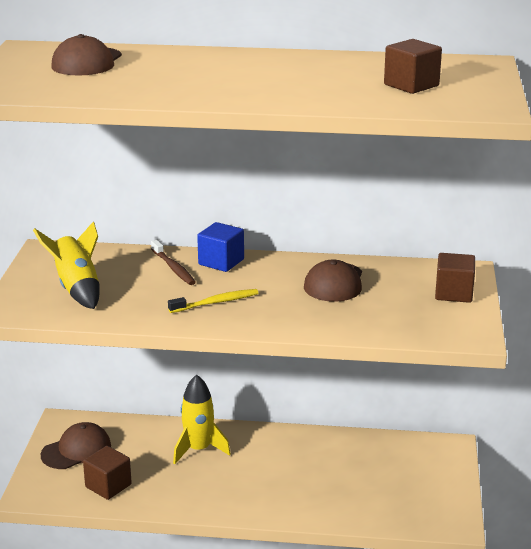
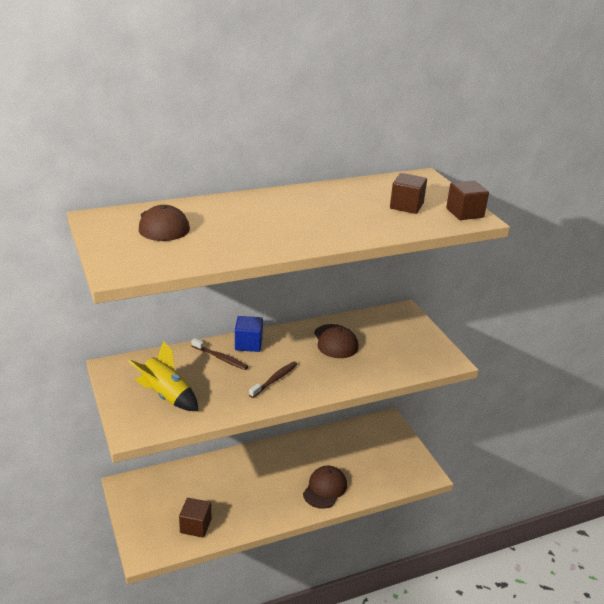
camera: 30 degrees left, 5 degrees up
brown cap [41,422,111,469] -> brown cap moved to [303,465,347,509]
yellow toothbrush [168,289,258,313] -> brown toothbrush [249,361,298,398]
yellow rocket [173,374,231,464] -> none
brown cube [435,253,475,303] -> brown cube moved to [446,181,489,220]

